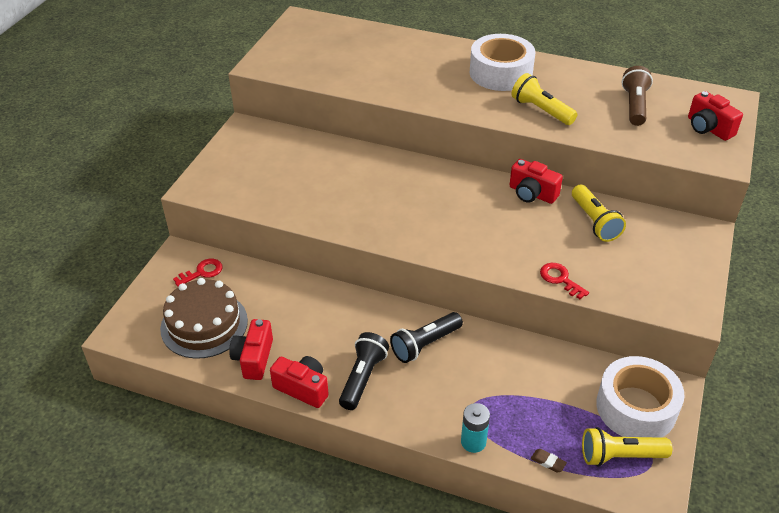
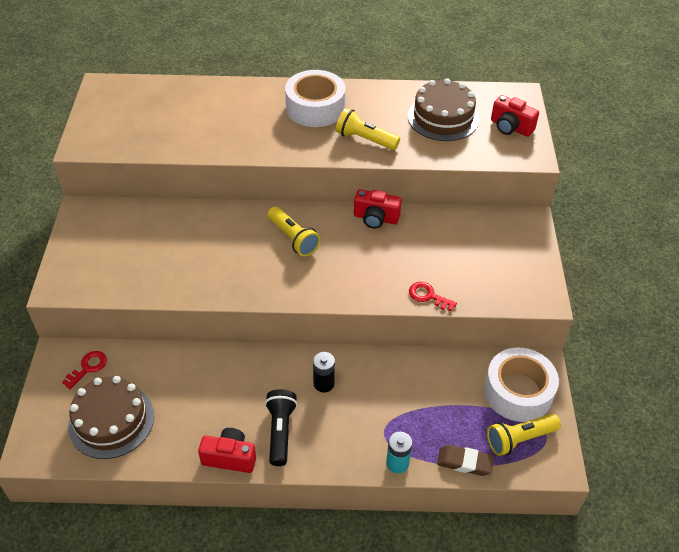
camera: 20 degrees left, 5 degrees up
red camera [229,319,273,380] -> none
black flashlight [390,312,463,363] -> black battery [313,352,335,392]
brown eraser [531,449,567,473] -> brown eraser [437,445,494,476], size x1.83
yellow flashlight [572,185,626,242] -> yellow flashlight moved to [268,207,320,257]
brown flashlight [622,66,653,126] -> brown cake [408,78,479,141]

